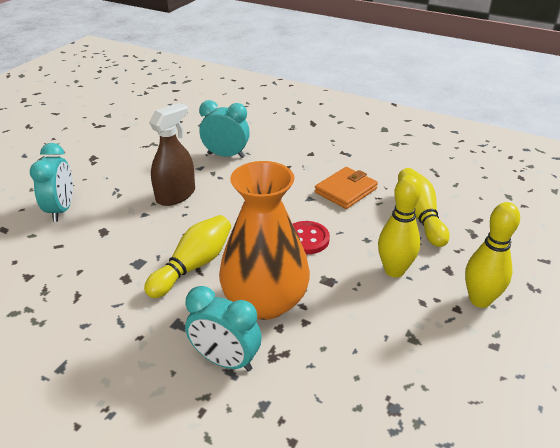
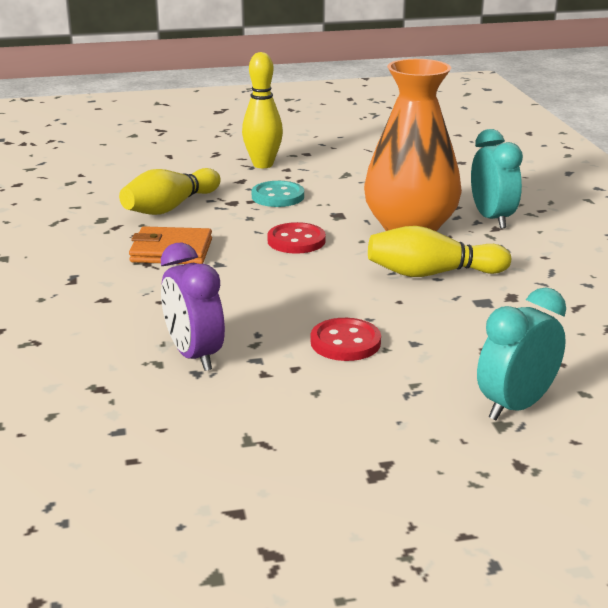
camera: 130 degrees left, 10 degrees down
brown spray bottle [149,103,195,206] -> red button [311,318,381,361]
turquoise clock [199,100,250,158] -> purple clock [161,242,225,371]
yellow bowling pin [378,175,421,278] -> turquoise button [252,181,304,207]

